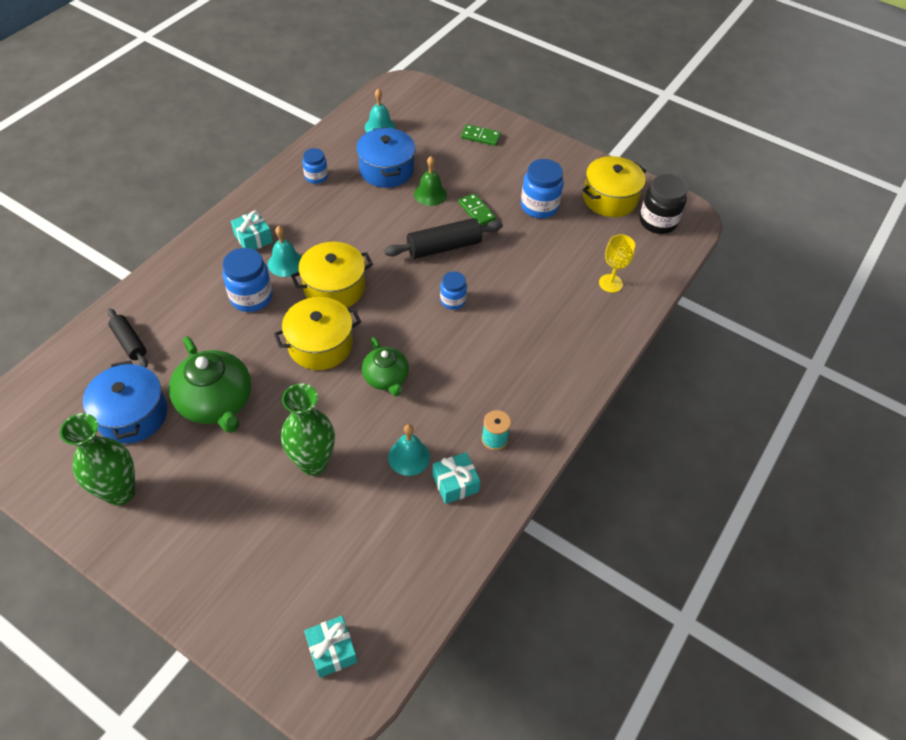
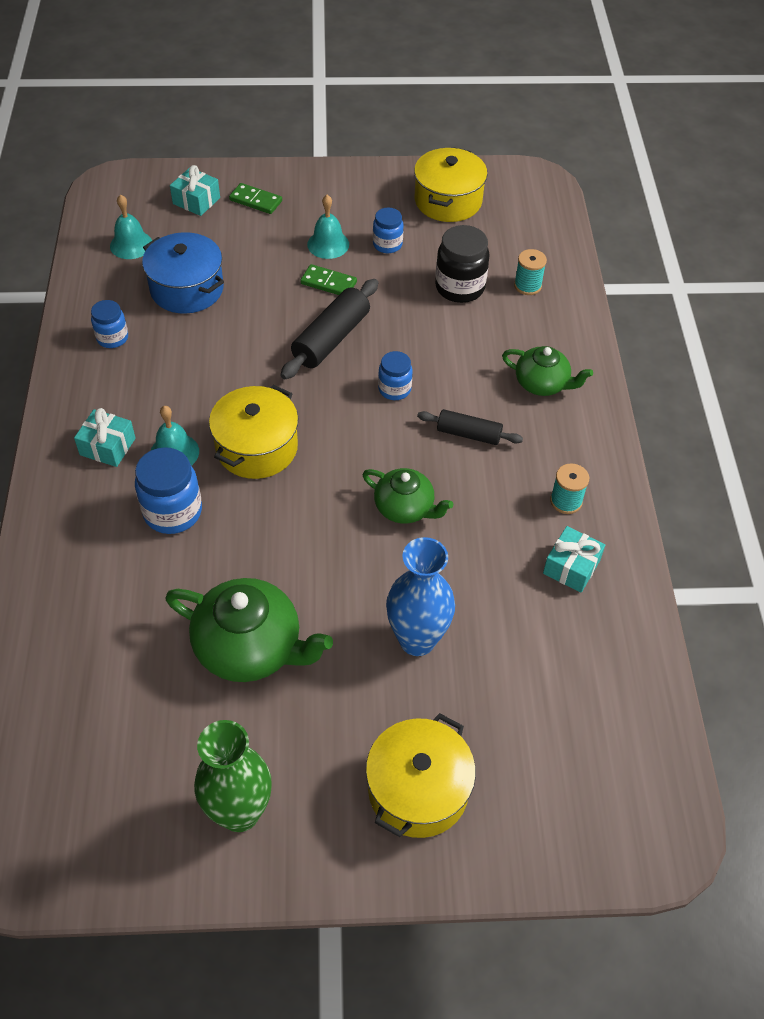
camera: 35 degrees left, 0 degrees up
blue pot [83,360,167,444] -> none
black rolling pin [108,308,148,368] -> black rolling pin moved to [417,409,523,445]
yellow pot [274,297,361,370] -> yellow pot moved to [366,713,476,838]
green vase [281,383,335,476] -> blue vase [386,537,455,656]
turquoise gift [304,616,358,678] -> turquoise gift moved to [170,165,220,216]
turquoise bell [388,424,430,476] -> turquoise bell moved to [307,195,349,259]
green bell [414,156,447,206] -> none
green domino [461,124,501,146] -> green domino turned 45 degrees clockwise [229,183,282,214]
blue jar [521,159,564,218] -> blue jar [373,208,403,253], size x0.61
yellow goblet [599,234,635,293] -> turquoise spool [514,249,547,295]
black jar [639,174,687,234] -> black jar moved to [435,225,490,303]
none -> green teapot [502,346,593,396]

